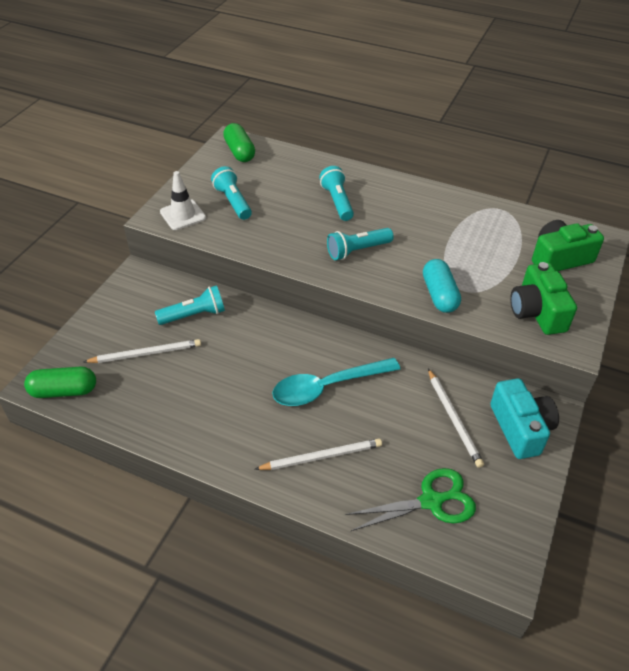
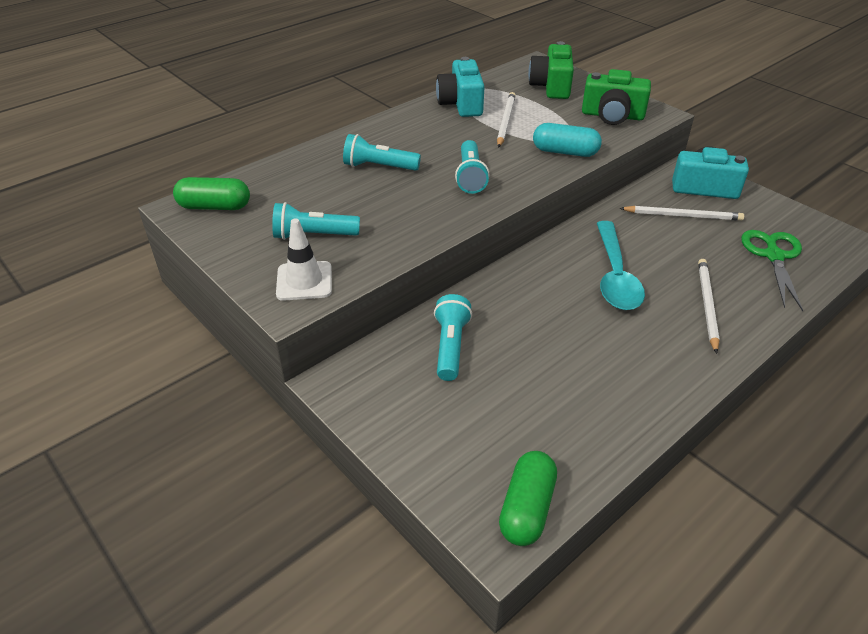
camera: 65 degrees left, 5 degrees down
white pencil [83,339,201,363] -> white pencil moved to [497,92,516,148]
none -> turquoise camera [436,57,485,117]

